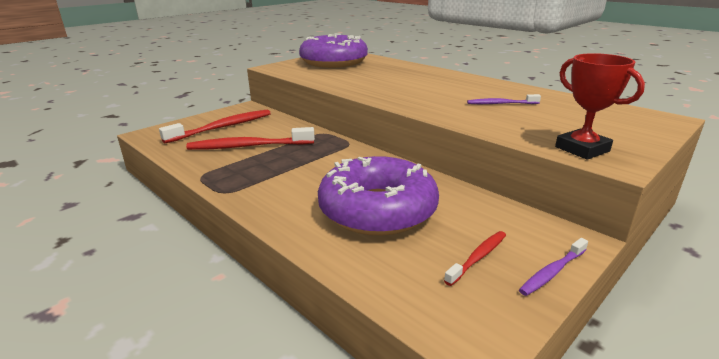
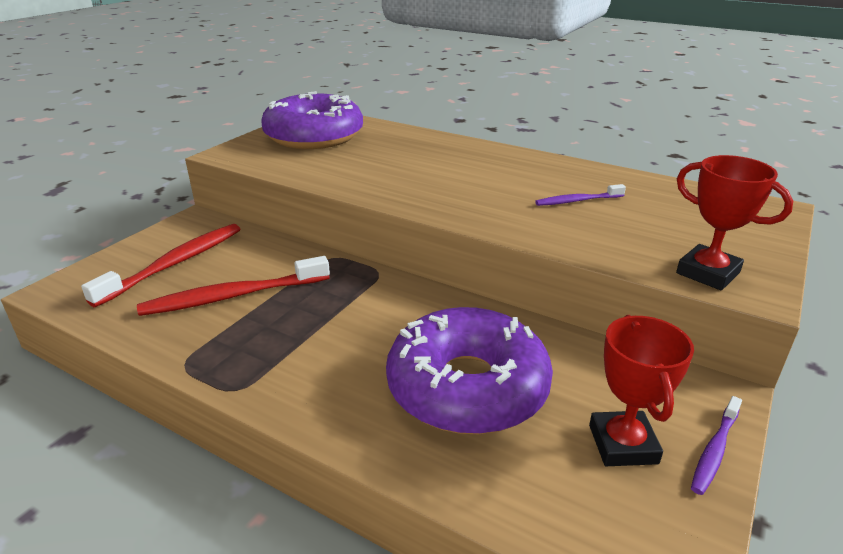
camera: 15 degrees left, 5 degrees up
red toothbrush [444,231,506,286] -> red trophy [589,315,694,466]

